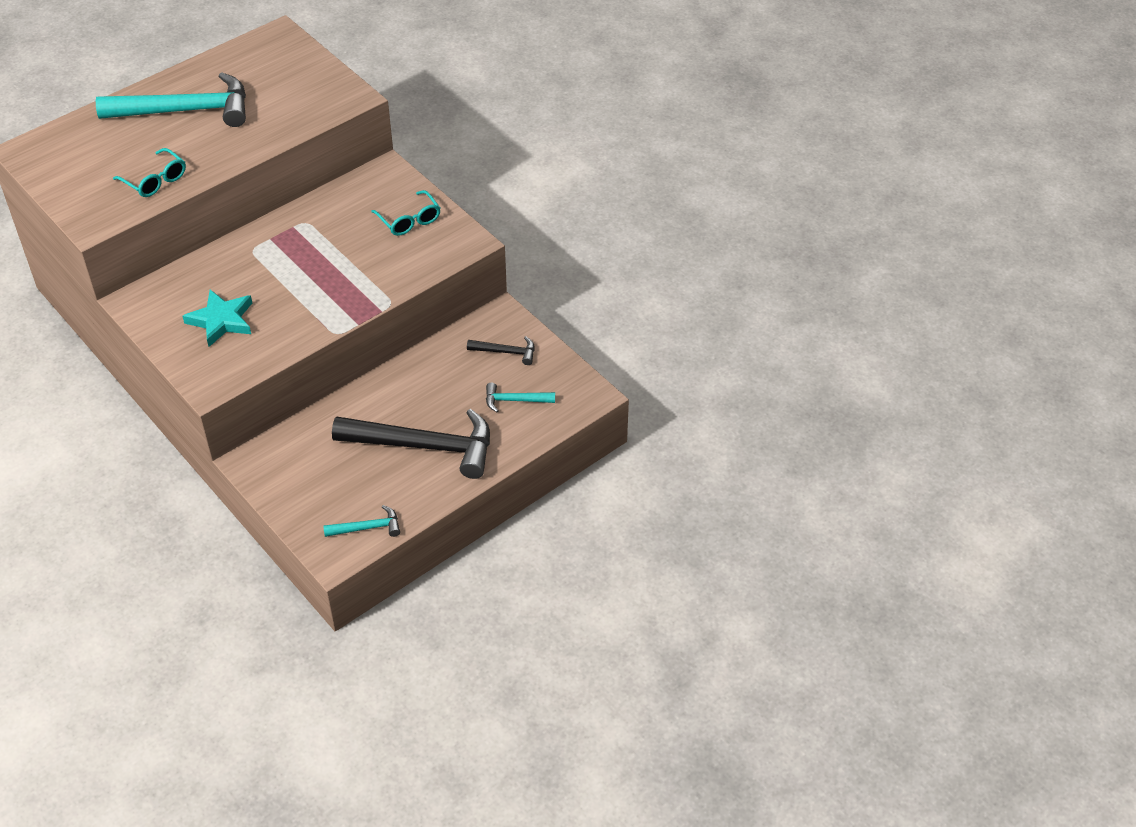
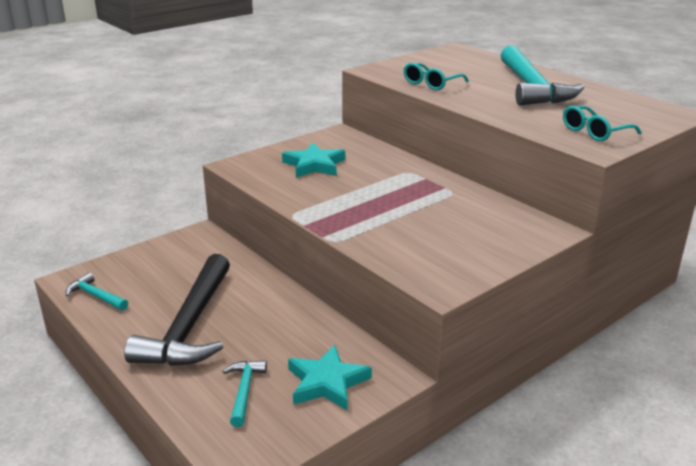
camera: 90 degrees right, 20 degrees down
turquoise hammer [323,505,400,537] -> turquoise hammer turned 135 degrees clockwise [66,272,128,311]
turquoise glasses [371,190,440,236] -> turquoise glasses moved to [563,106,642,141]
black hammer [467,336,535,365] -> turquoise star [288,345,372,411]

